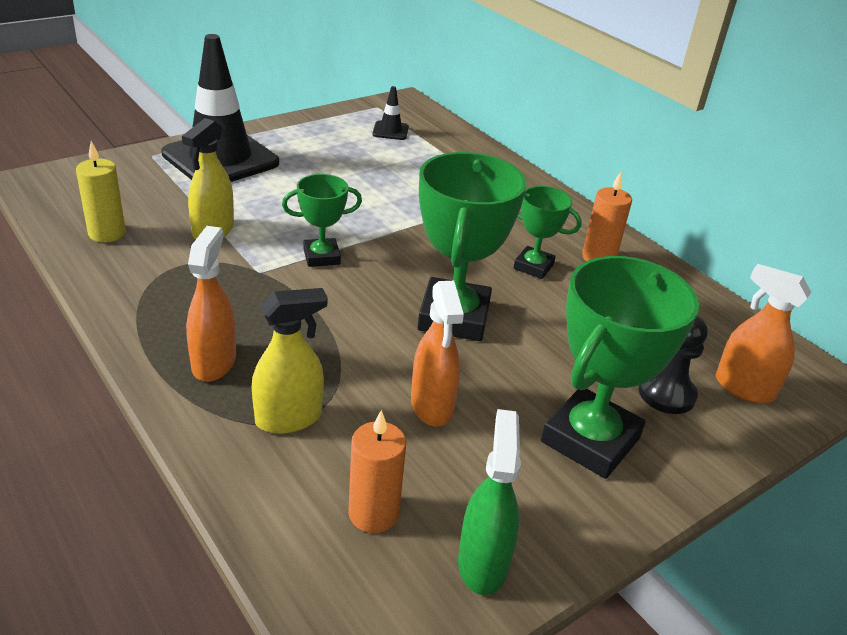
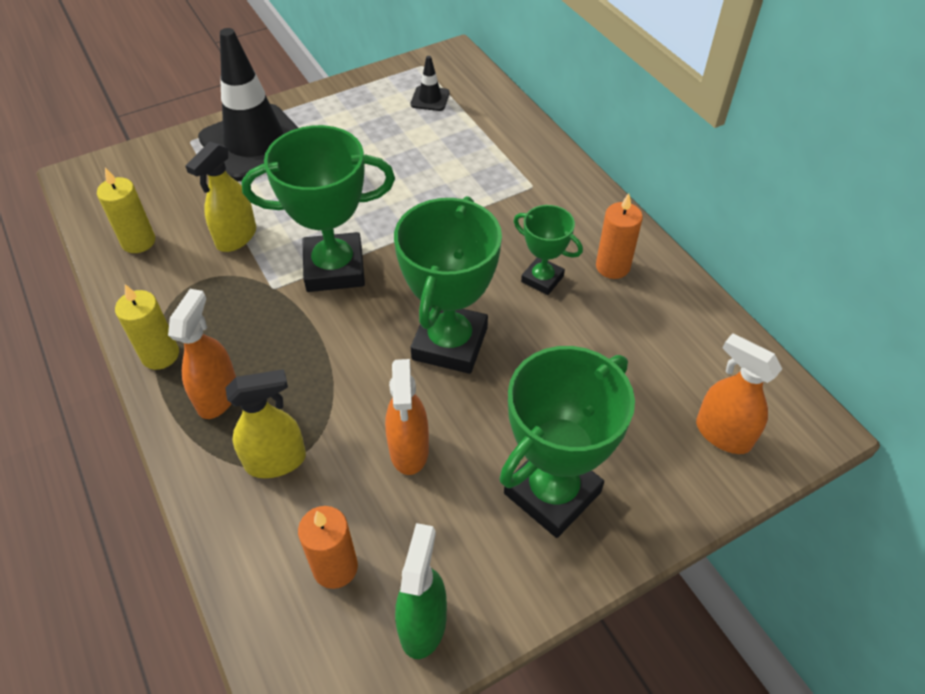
camera: 10 degrees right, 15 degrees up
green trophy [282,174,362,267] -> green trophy [242,125,395,292], size x1.83
black pawn [639,316,708,414] -> none
none -> yellow candle [115,284,179,370]

